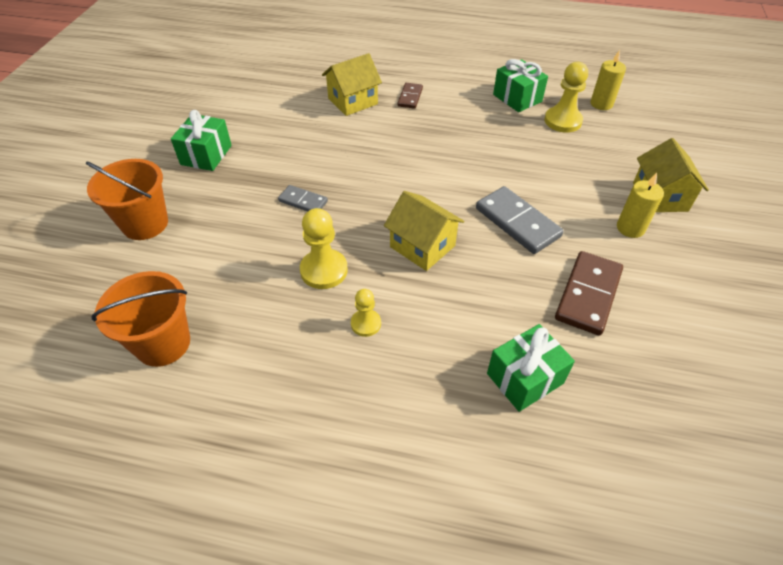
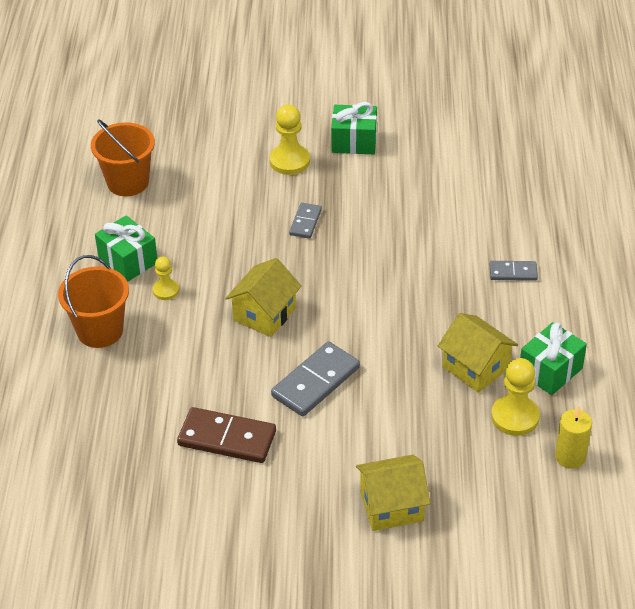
camera: 80 degrees right, 5 degrees down
orange bucket [86,159,168,240] -> orange bucket moved to [58,255,129,348]
yellow pawn [300,208,348,289] -> yellow pawn moved to [269,104,310,175]
yellow house [322,53,382,116] -> yellow house moved to [438,313,518,393]
brown domino [397,83,423,109] -> grey domino [490,261,538,281]
green gift [487,324,575,412] -> green gift moved to [95,215,158,282]
yellow candle [617,173,664,238] -> none

